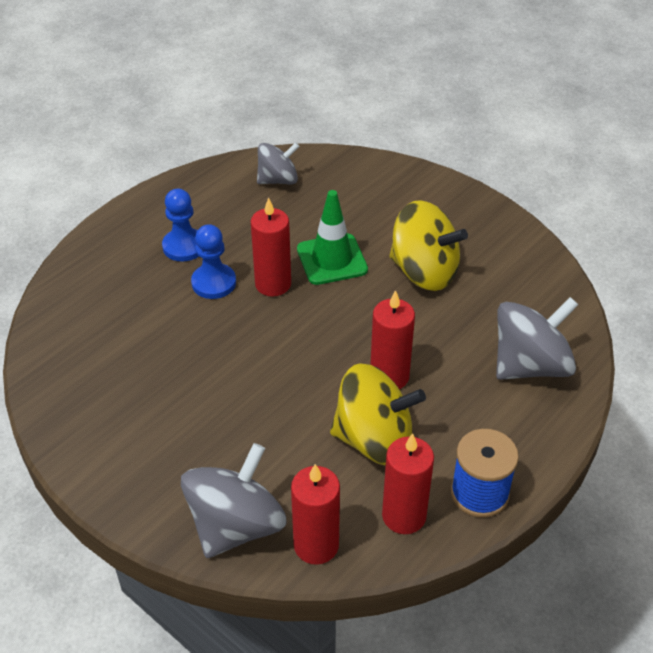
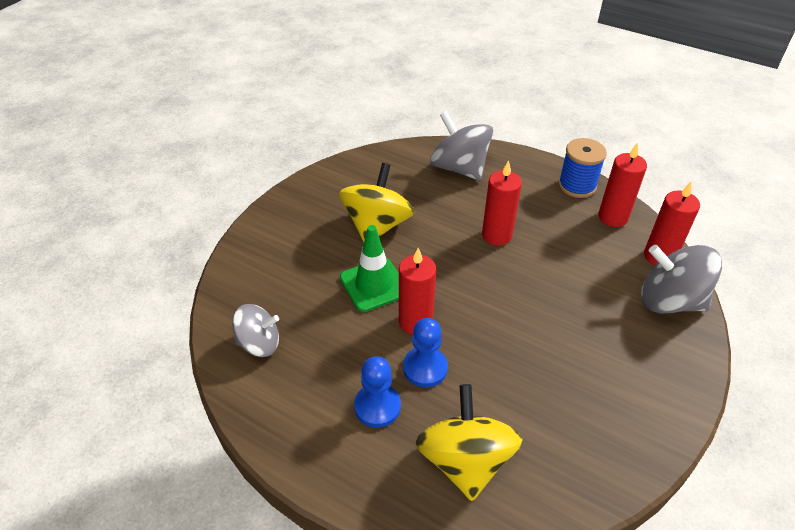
camera: 100 degrees left, 0 degrees up
grey spinning top [257,142,300,184] -> grey spinning top turned 120 degrees clockwise [232,304,279,357]
yellow spinning top [330,363,426,465] -> yellow spinning top moved to [416,384,523,501]

